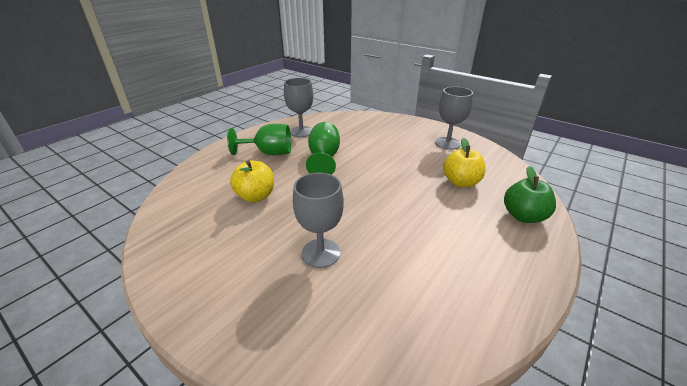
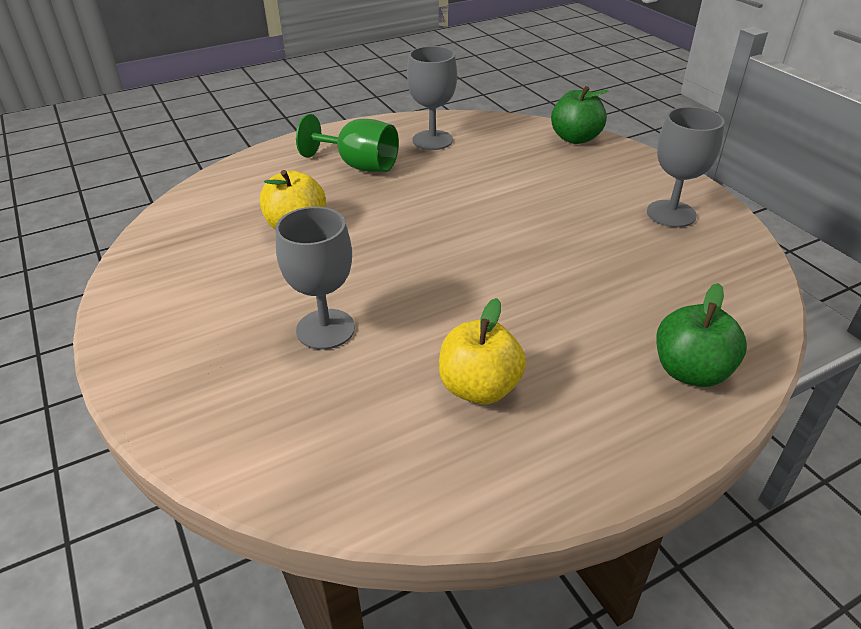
camera: 25 degrees right, 5 degrees up
green goblet [306,122,340,175] -> none
yellow apple [443,138,485,187] -> yellow apple moved to [439,298,526,404]
none -> green apple [551,86,608,144]

